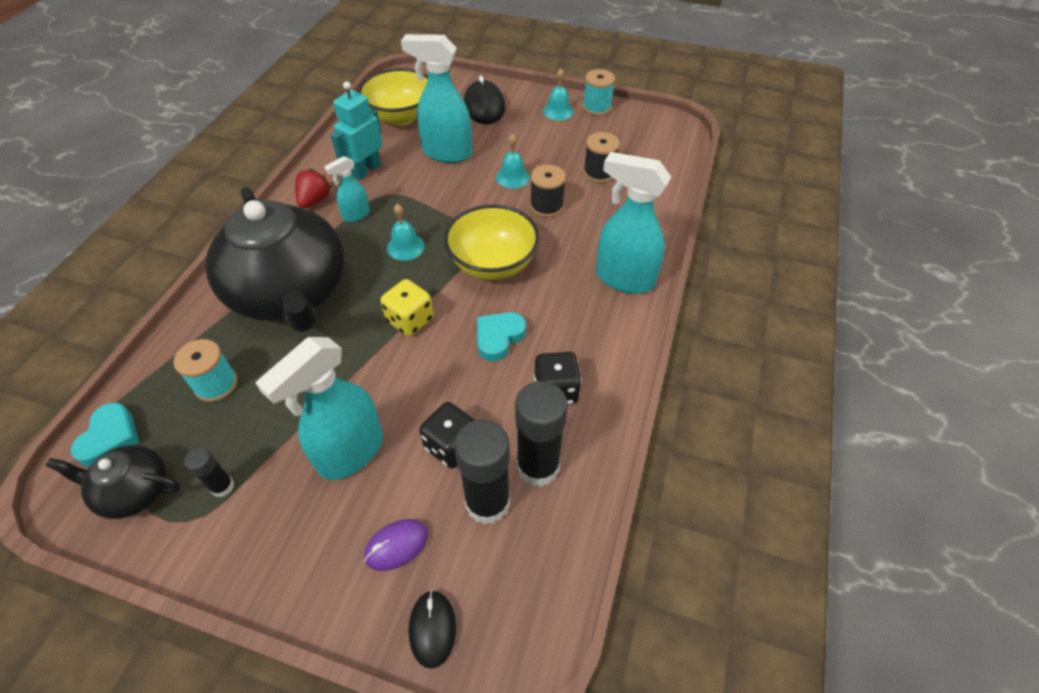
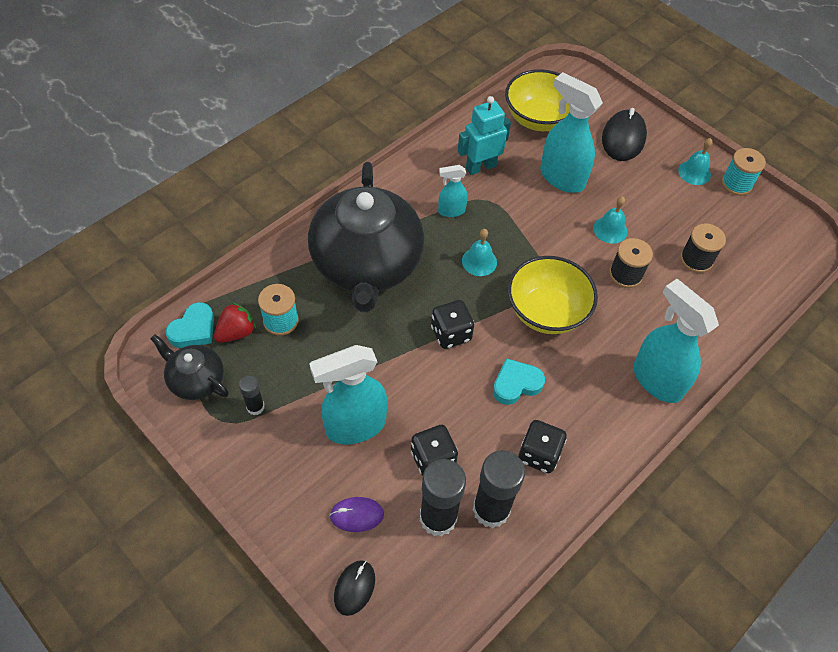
camera: 25 degrees right, 5 degrees up
red strawberry [295,169,332,208] -> red strawberry moved to [214,302,256,343]
yellow dice [380,279,434,336] -> black dice [431,300,474,349]

